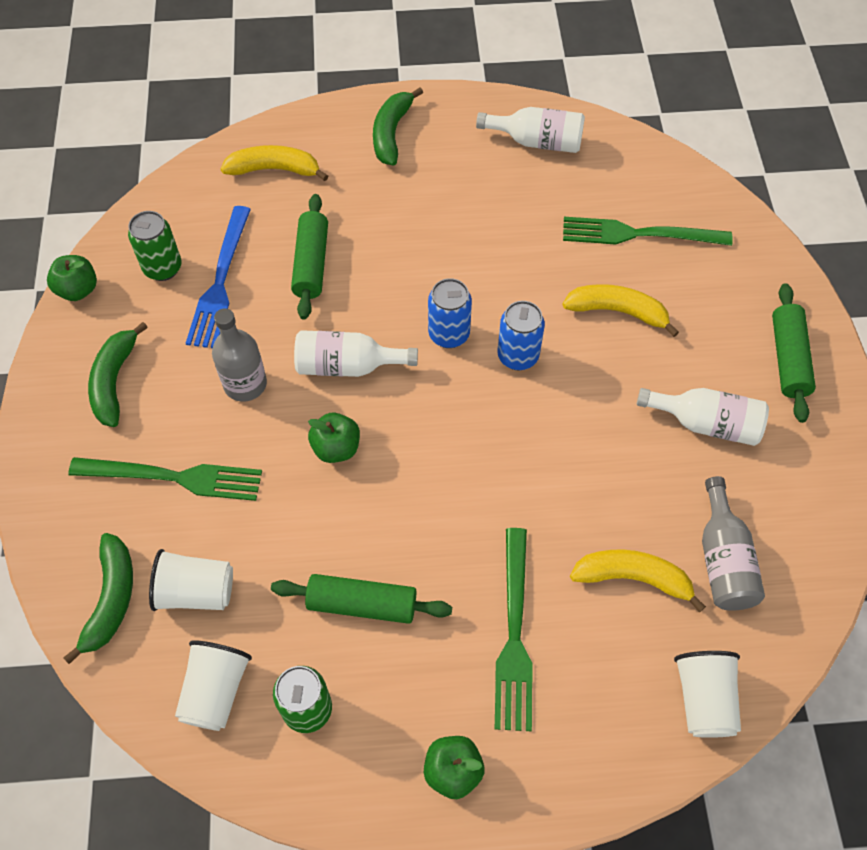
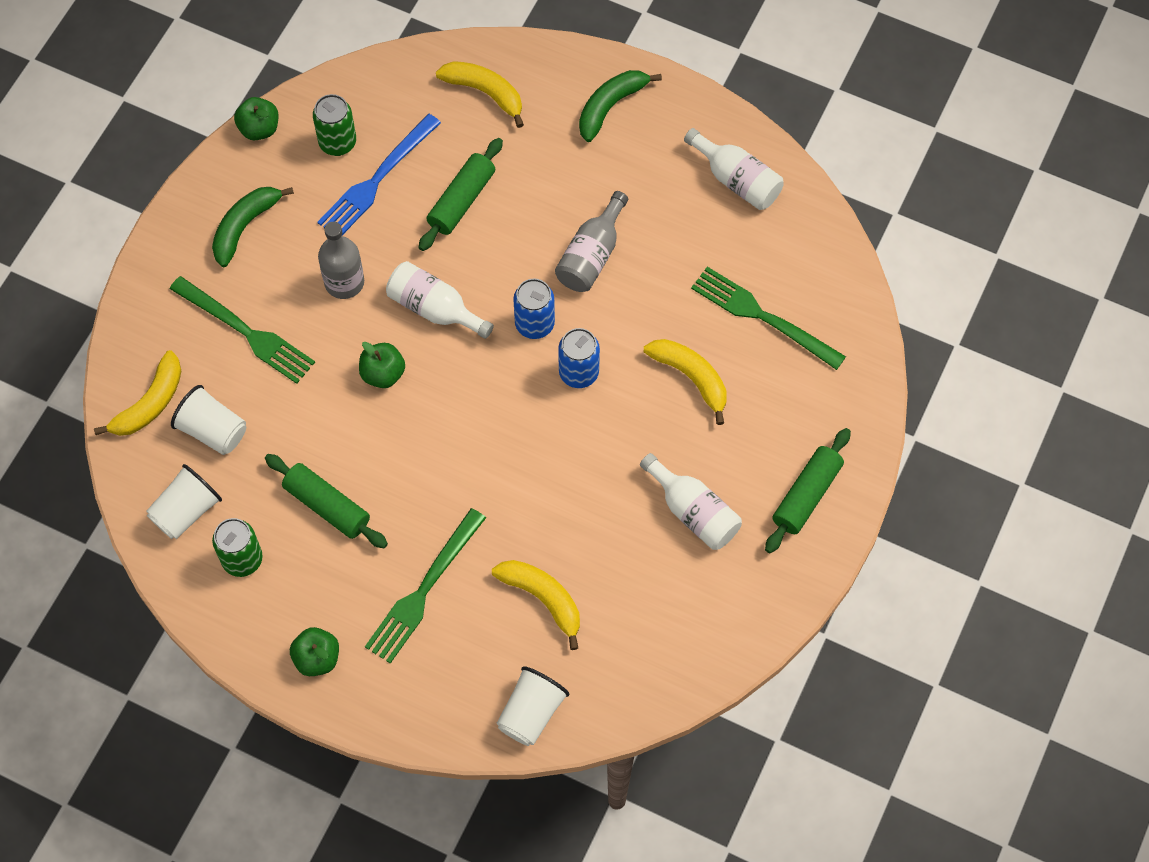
camera: 30 degrees right, 5 degrees up
green banana [63,533,133,664] -> yellow banana [94,350,181,436]
grey bottle [702,476,765,611] -> grey bottle moved to [555,191,628,292]

